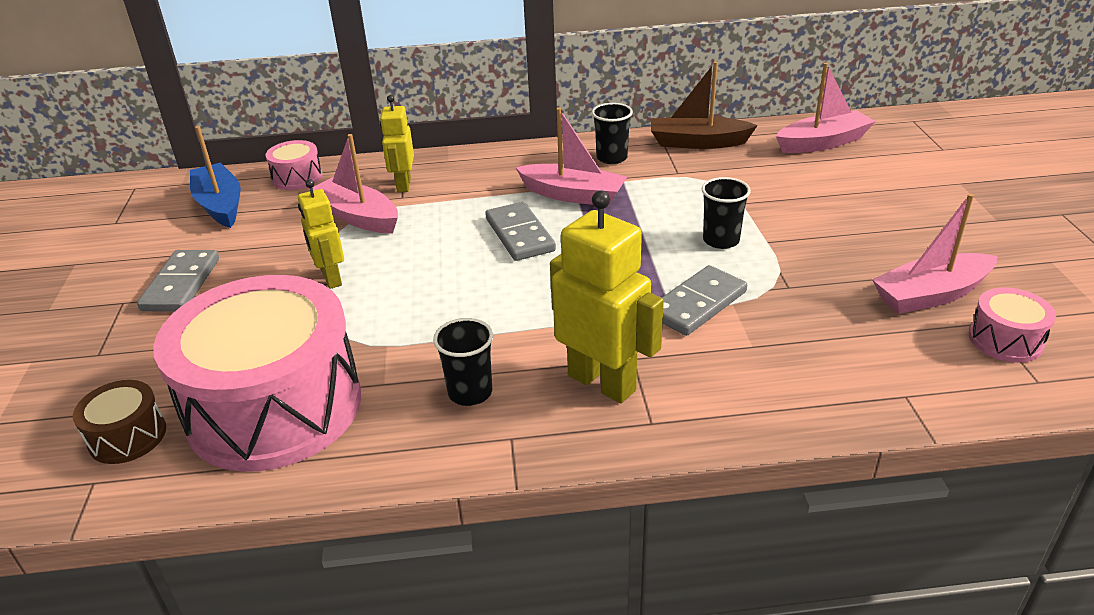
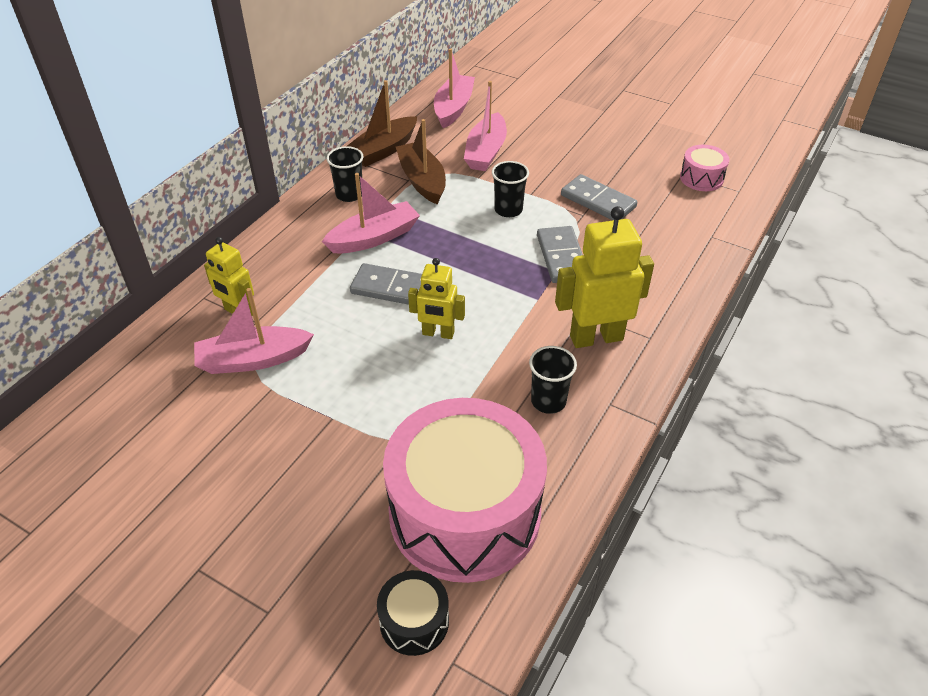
camera: 55 degrees left, 10 degrees up
brown drum [73,380,166,464] -> black drum [377,570,449,656]
grey domino [137,250,219,312] -> grey domino moved to [561,174,637,220]
blue boat [190,126,241,228] -> none
pink drum [265,140,322,190] -> none
yellow robot [298,179,344,289] -> yellow robot moved to [408,258,465,339]
pink boat [872,194,998,314] -> pink boat moved to [464,81,507,171]
none -> brown boat [396,119,446,205]

